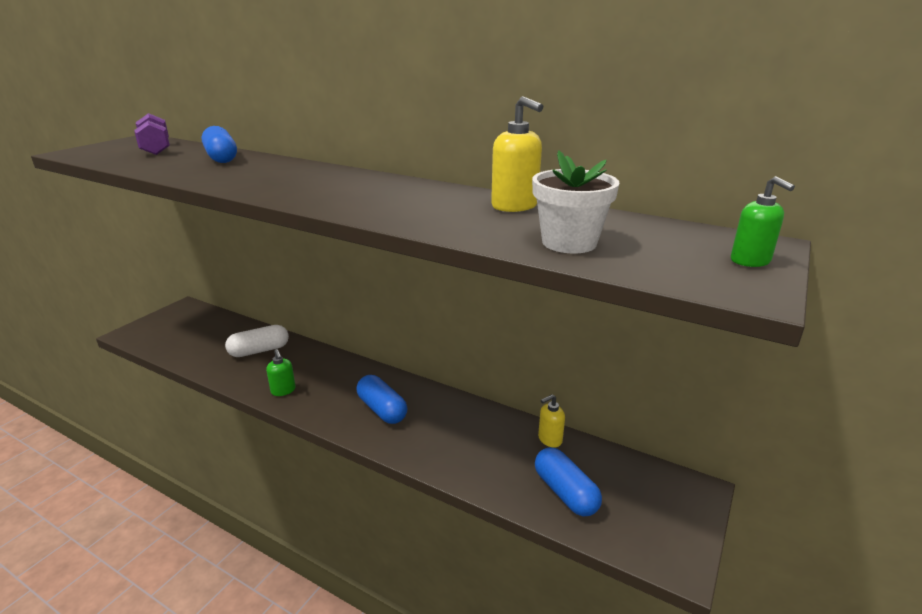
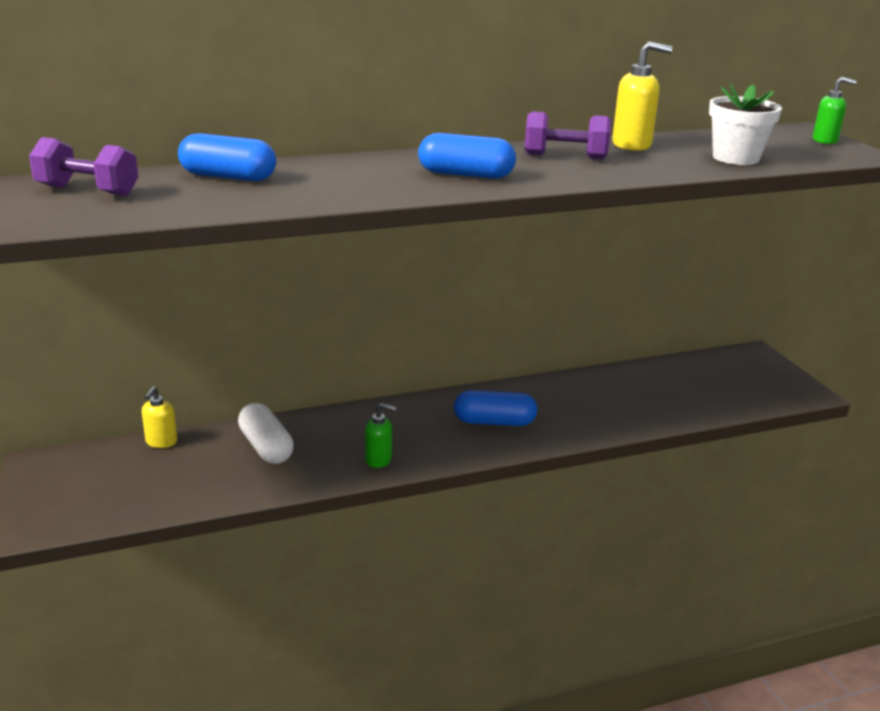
camera: 50 degrees left, 0 degrees up
white capsule [225,325,289,357] -> white capsule turned 45 degrees counterclockwise [238,403,294,464]
blue capsule [535,447,602,516] -> blue capsule moved to [418,133,516,179]
yellow soap dispenser [538,394,565,448] -> yellow soap dispenser moved to [142,386,177,448]
none -> purple dumbbell [525,111,611,159]

